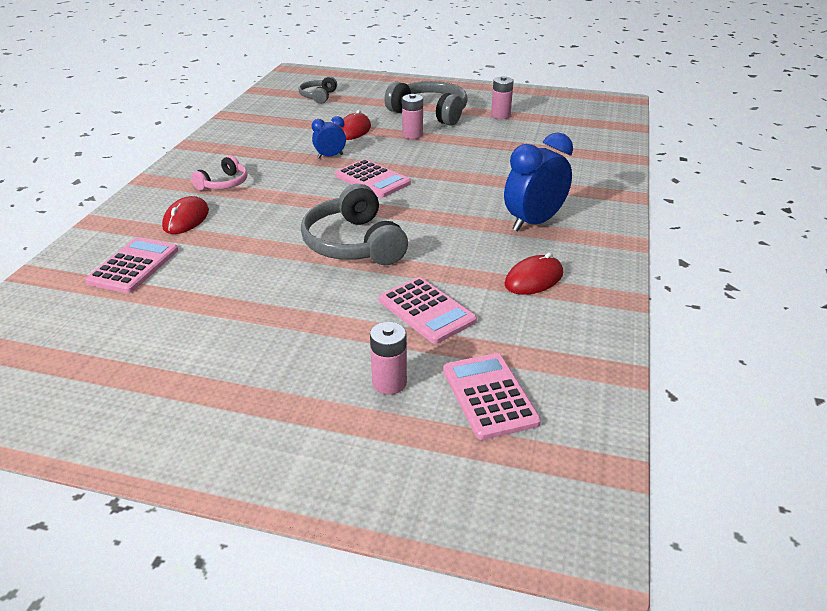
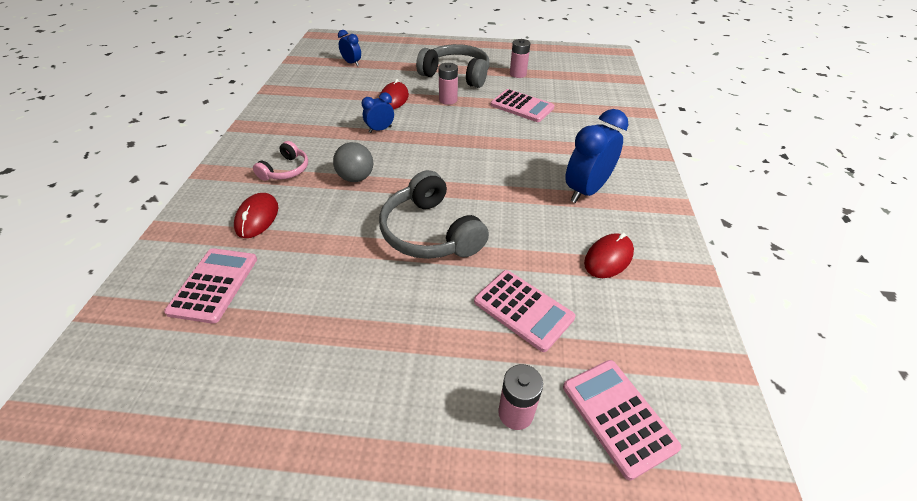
camera: 10 degrees left, 10 degrees up
grey headphones [298,76,337,104] -> blue clock [338,30,361,66]
pink calculator [335,159,411,198] -> pink calculator moved to [491,89,554,122]
none -> grey ball [333,142,373,182]

